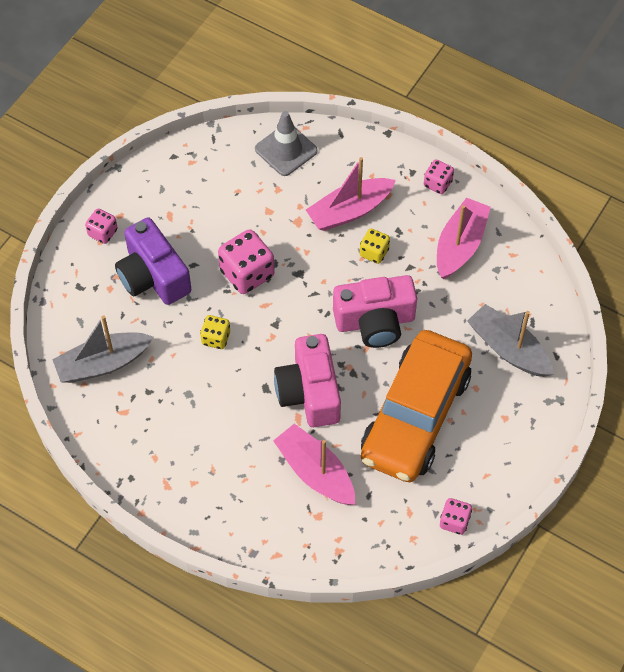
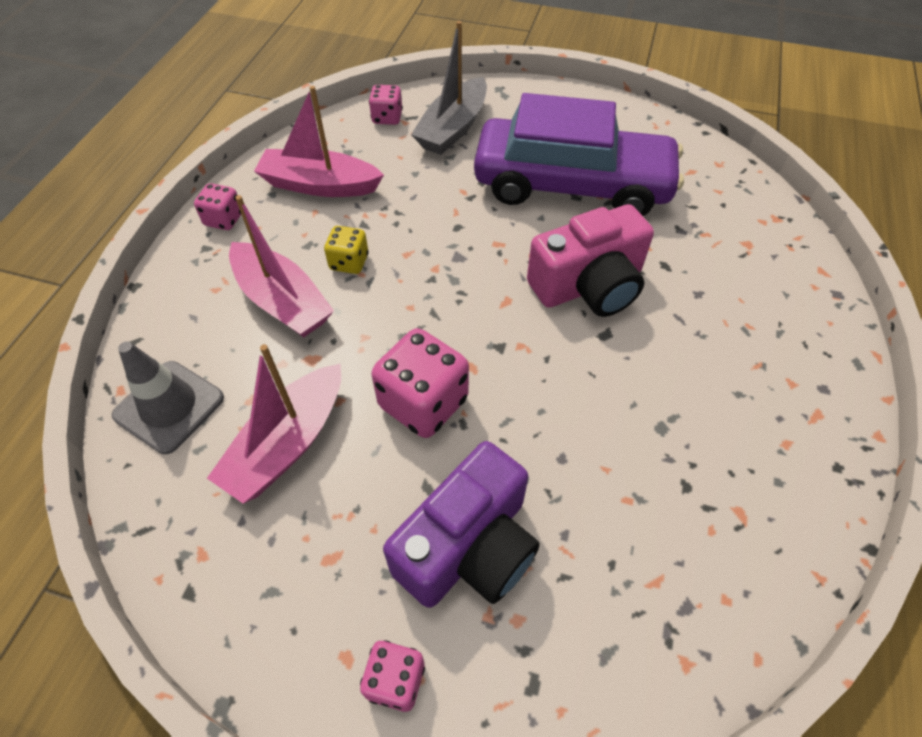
camera: 105 degrees left, 5 degrees down
grey boat [52,315,153,383] -> none
yellow dice [200,315,230,349] -> none
pink boat [273,424,355,505] -> pink boat moved to [207,344,341,504]
pink camera [333,275,417,348] -> none
orange car [361,330,472,482] -> purple car [474,93,684,216]
pink dice [440,498,472,535] -> pink dice moved to [369,85,403,125]

